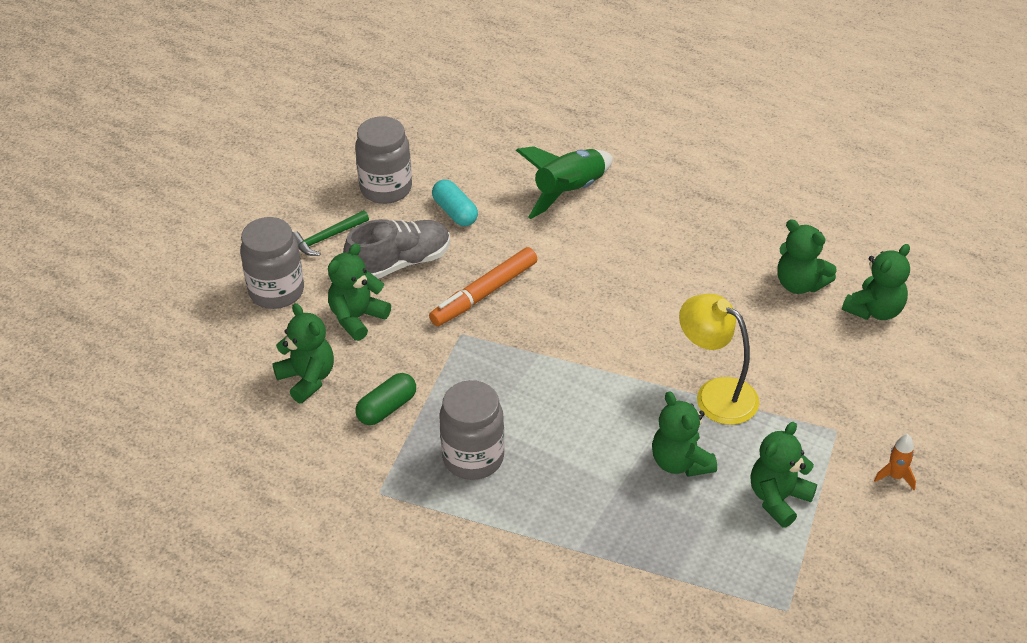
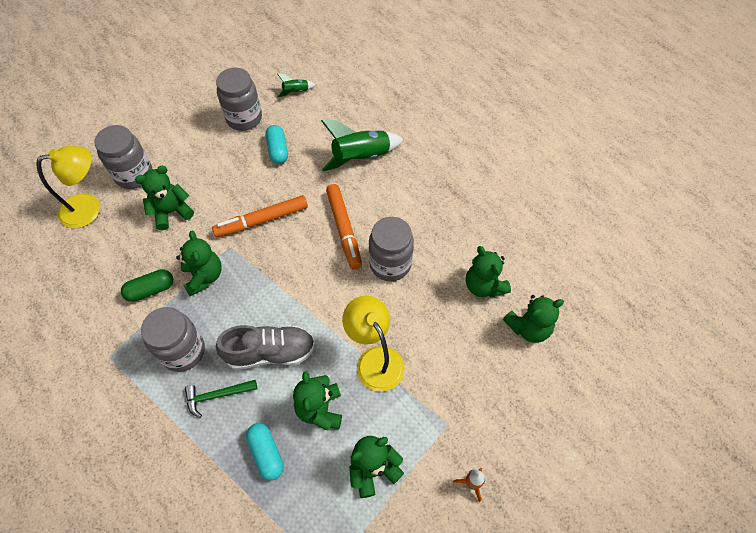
camera: 20 degrees right, 15 degrees up
green teddy bear [272,303,334,403] -> green teddy bear moved to [176,230,222,296]
green hammer [293,210,369,256] -> green hammer moved to [185,380,257,418]
grey shoe [343,219,450,279] -> grey shoe moved to [216,325,315,370]
none -> yellow lamp [36,146,100,228]
none -> turquoise capsule [246,423,284,481]
none -> green rocket [277,73,316,97]
none -> orange marker [326,184,362,269]
none -> grey jar [369,217,414,281]

